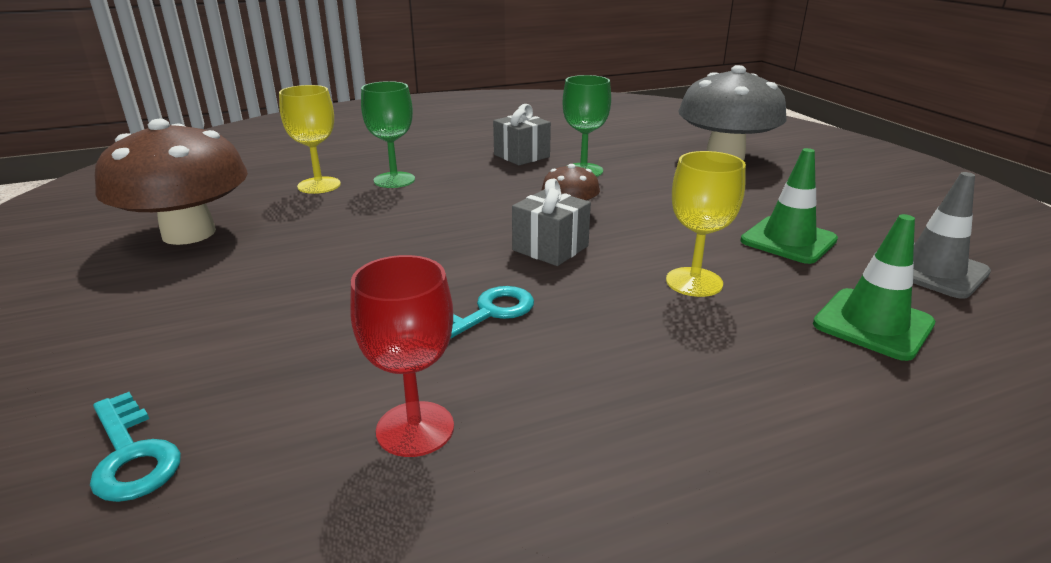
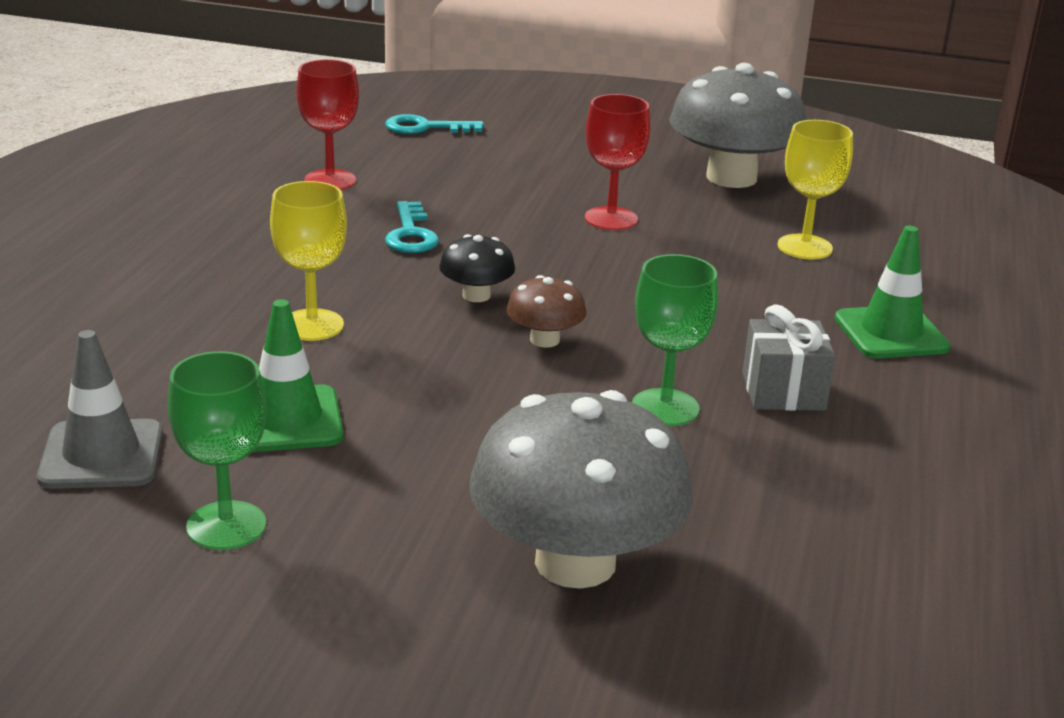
camera: 125 degrees right, 0 degrees up
brown mushroom [95,119,248,245] -> grey mushroom [669,63,806,188]
green goblet [361,81,415,188] -> green goblet moved to [168,351,267,550]
grey gift [512,178,591,266] -> black mushroom [439,234,515,302]
green traffic cone [813,214,935,361] -> green traffic cone moved to [835,226,951,358]
none -> red goblet [585,94,651,230]

